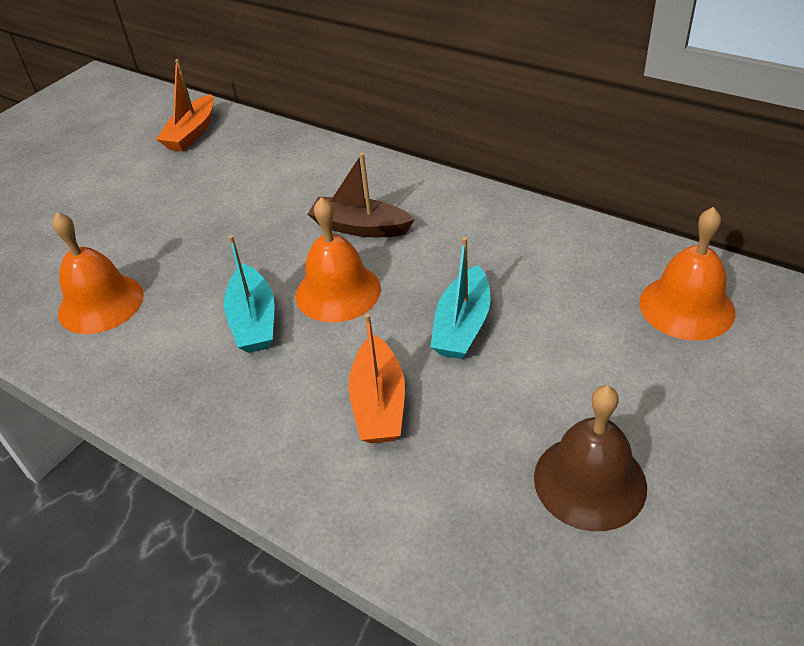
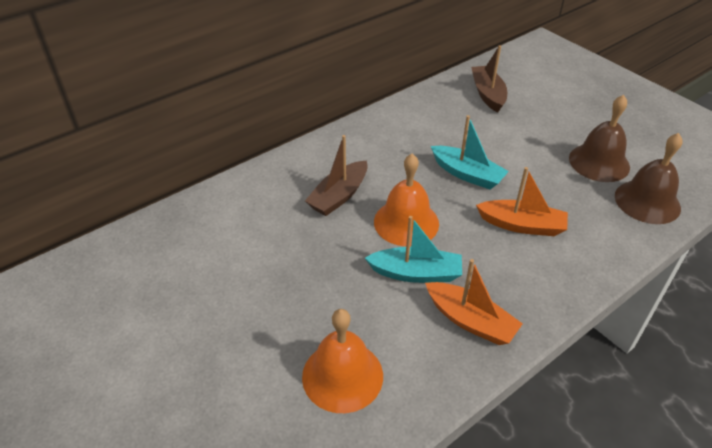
camera: 75 degrees left, 0 degrees up
orange boat [156,59,214,152] -> orange boat moved to [425,259,523,345]
orange bell [639,207,735,340] -> brown boat [471,45,507,112]
none -> brown bell [615,133,683,224]

